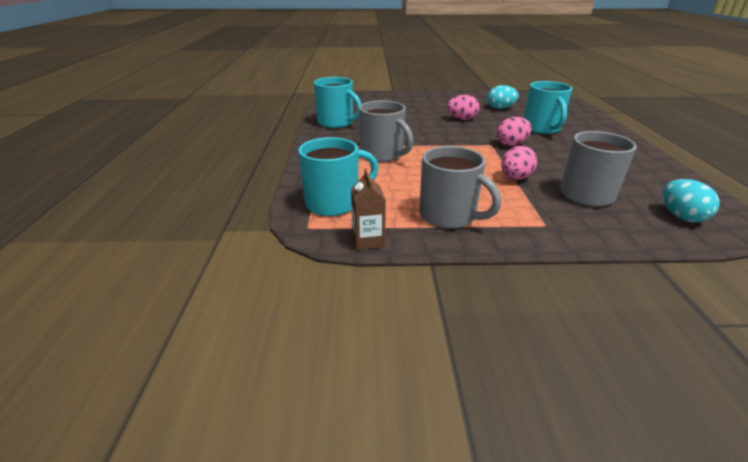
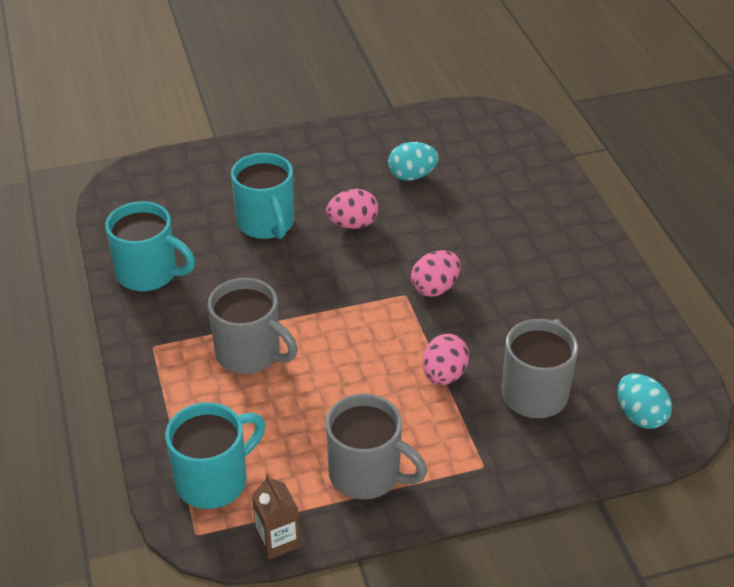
camera: 15 degrees left, 10 degrees up
turquoise mug [524,81,572,134] -> turquoise mug moved to [231,153,294,239]

